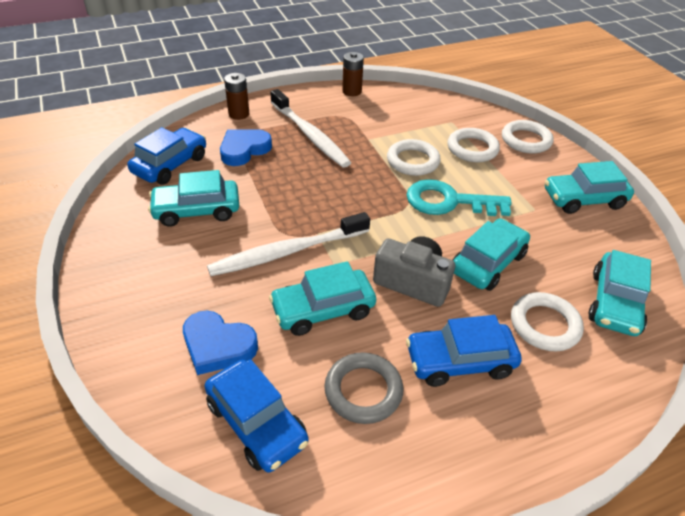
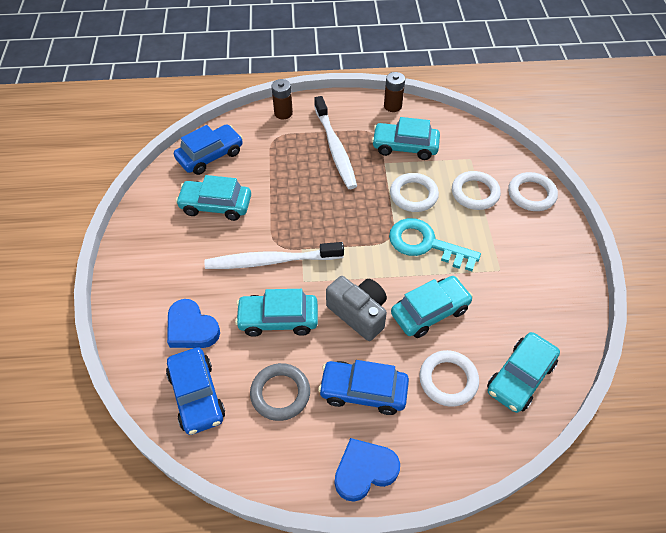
camera: 20 degrees right, 10 degrees up
blue heart [220,129,272,166] -> blue heart moved to [335,438,400,502]
turquoise car [545,161,634,214] -> turquoise car moved to [372,117,440,160]

